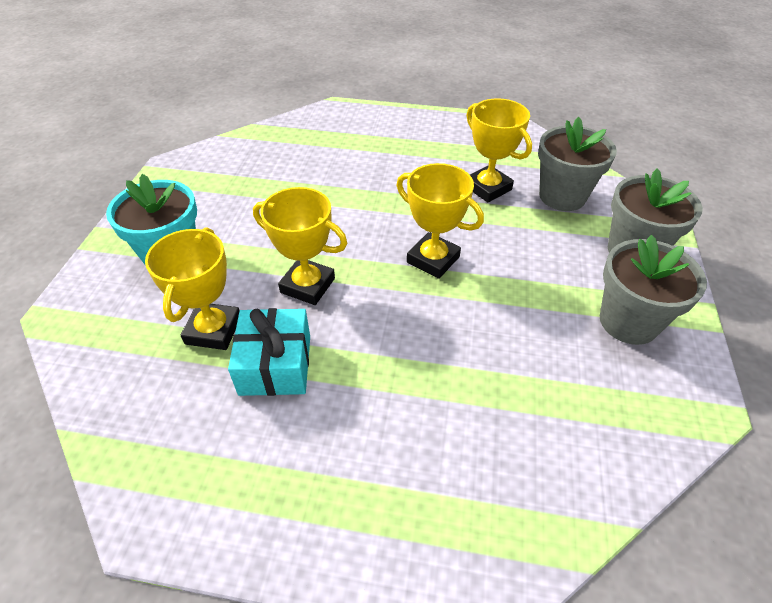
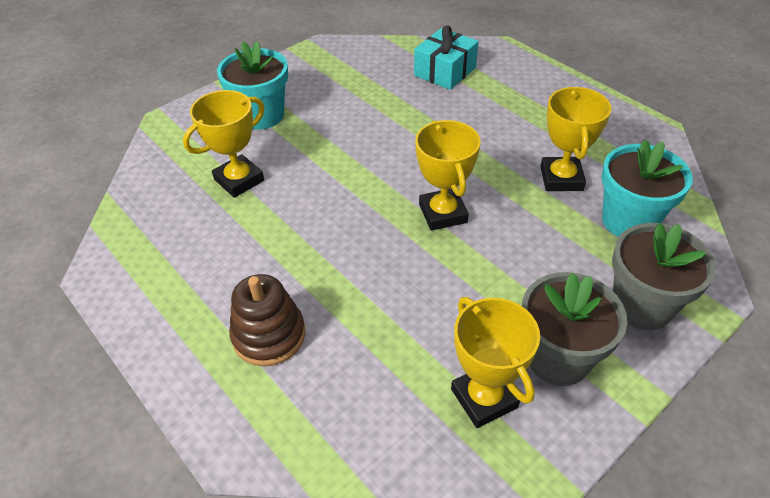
camera: 40 degrees right, 0 degrees up
turquoise gift [228,308,310,396] -> turquoise gift moved to [414,25,479,90]
yellow trophy [253,187,347,305] -> yellow trophy moved to [451,297,540,428]
grey flower pot [538,117,617,211] -> turquoise flower pot [601,139,693,237]
none -> brown stacking toy [229,274,305,366]

